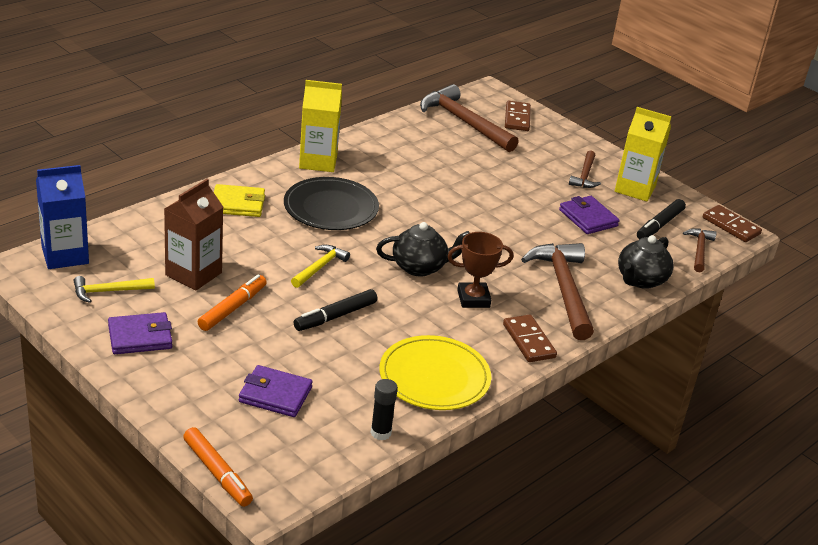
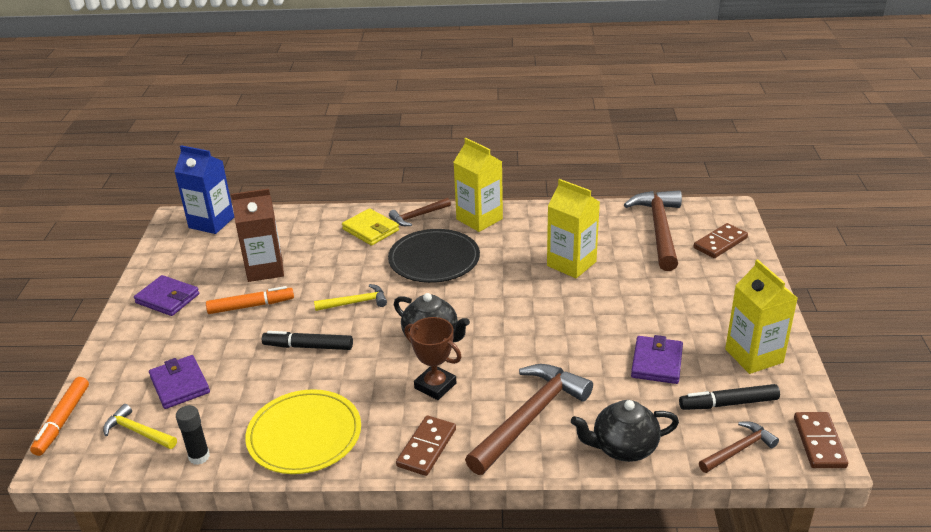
camera: 50 degrees right, 0 degrees up
yellow hammer [74,276,155,303] -> yellow hammer moved to [103,404,177,449]
brown hammer [569,150,601,188] -> brown hammer moved to [389,198,451,226]
none -> yellow carton [547,179,600,278]

